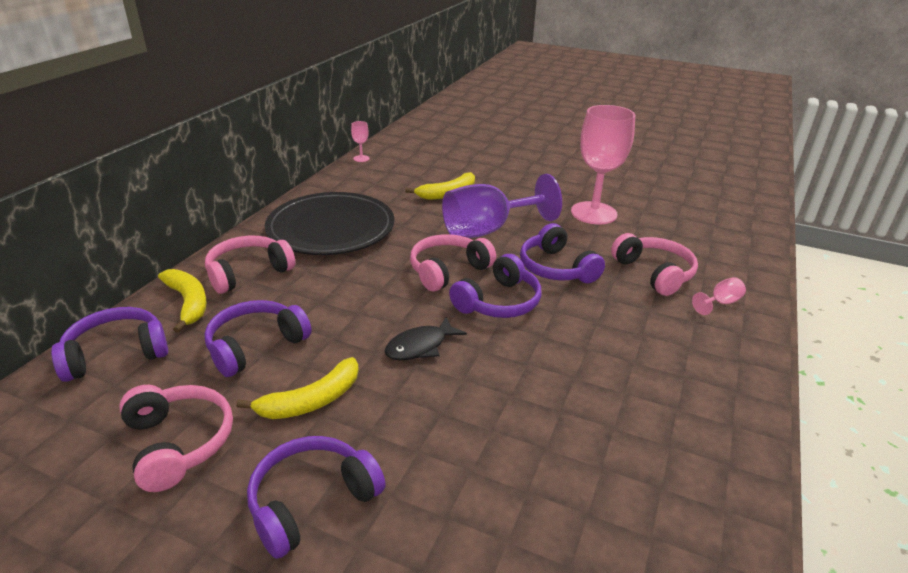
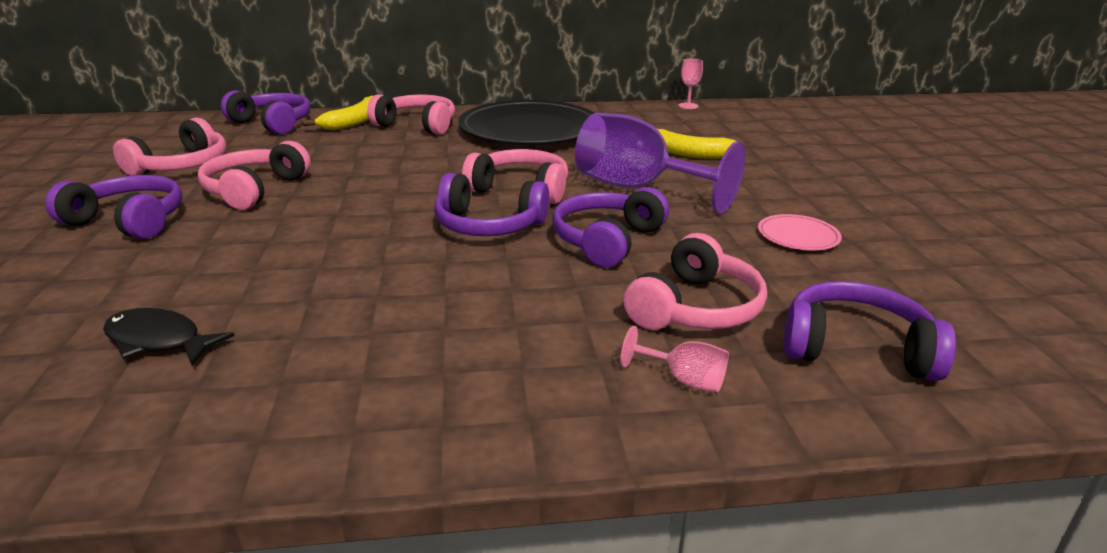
camera: 60 degrees right, 5 degrees down
purple headphones [204,300,312,377] -> purple headphones moved to [784,281,956,381]
yellow banana [236,357,359,419] -> pink headphones [198,141,311,210]
black fish [385,317,467,360] -> black fish moved to [103,308,235,366]
pink goblet [571,105,635,224] -> pink plate [758,214,842,250]

